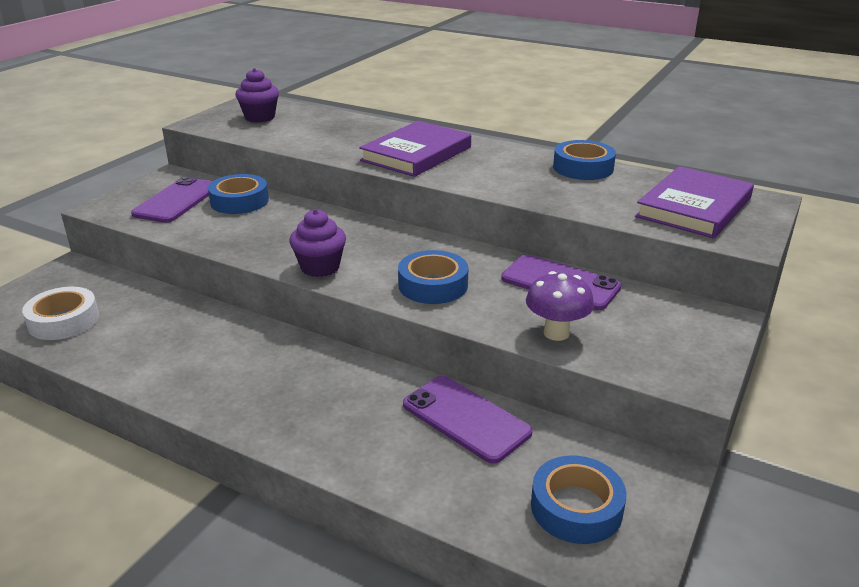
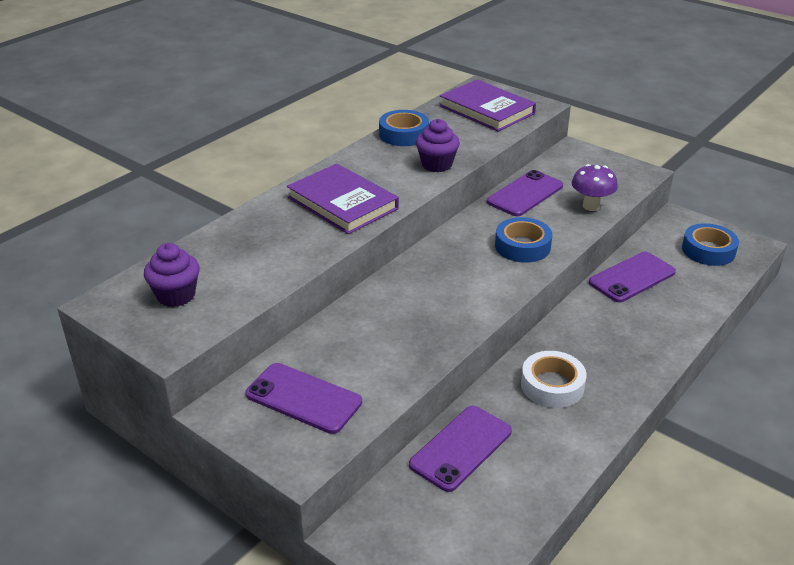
camera: 80 degrees left, 5 degrees up
white tape [22,287,99,340] -> white tape moved to [521,351,587,408]
blue tape [208,174,269,214] -> none
purple cupcake [289,209,346,277] -> purple cupcake moved to [416,119,460,172]
none -> purple phone [409,406,512,492]

